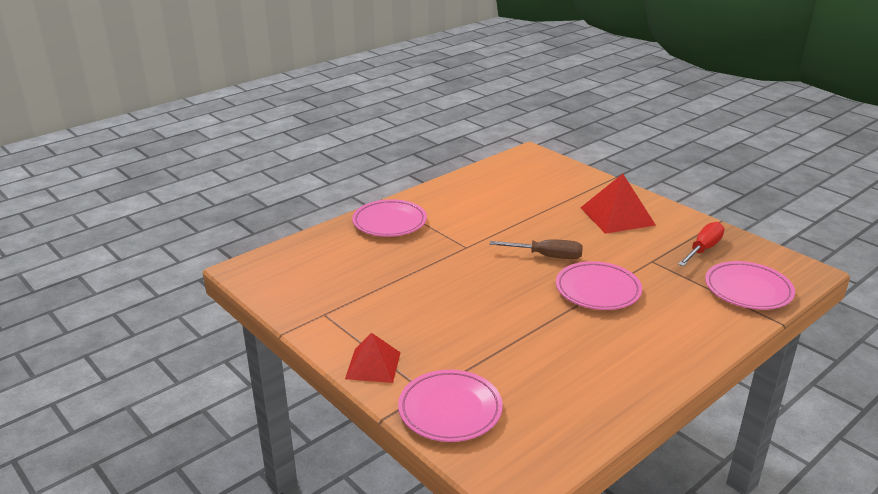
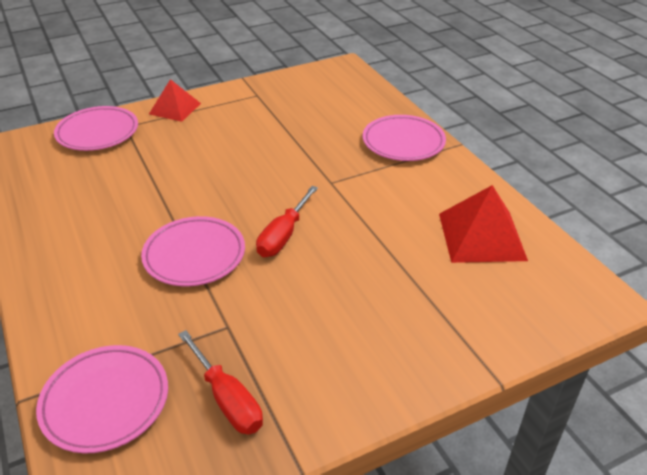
camera: 105 degrees right, 10 degrees up
brown screwdriver [490,239,583,259] -> red screwdriver [256,186,318,257]
red pyramid [581,174,656,234] -> red pyramid moved to [439,185,528,263]

